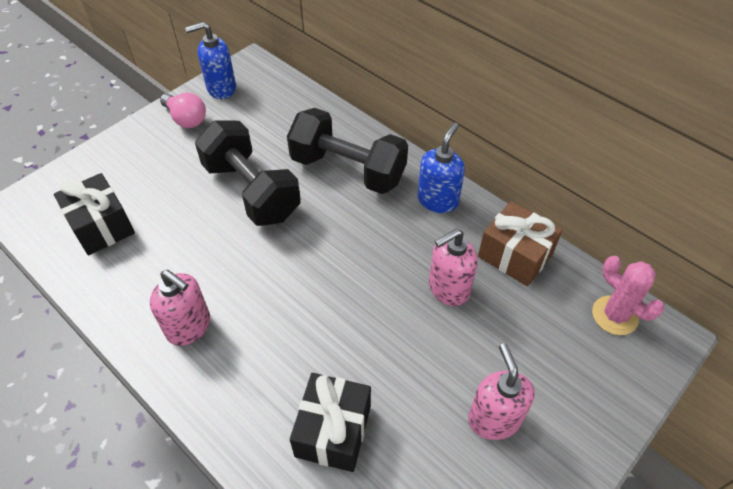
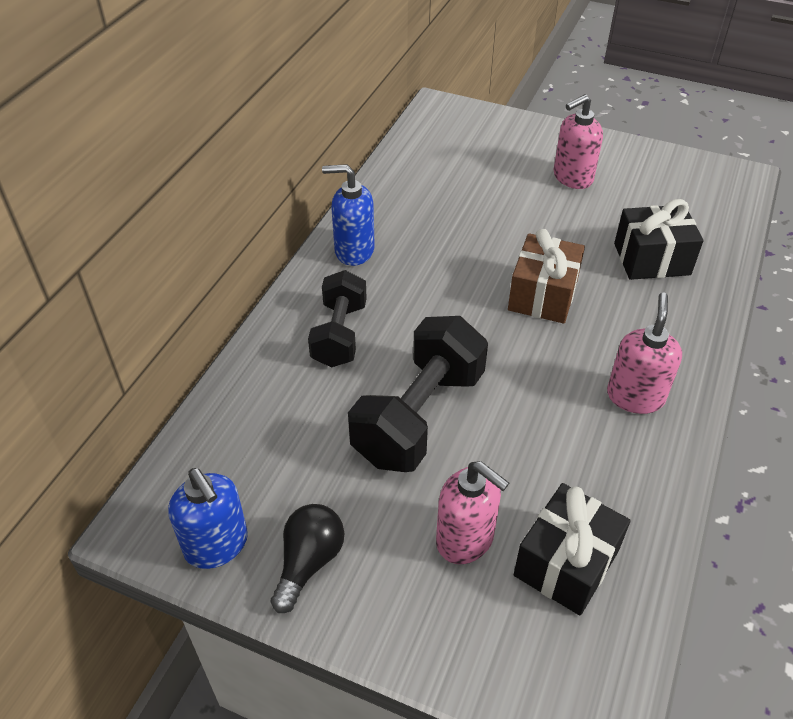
camera: 110 degrees left, 5 degrees down
pink light bulb [160,93,206,128] -> black light bulb [271,504,344,613]
black dumbbell [287,108,408,194] -> black dumbbell [308,270,367,367], size x0.65
pink soap dispenser [429,229,478,306] -> pink soap dispenser moved to [436,461,509,564]
brown gift [478,201,563,286] -> brown gift moved to [508,229,585,323]
pink cactus [592,256,664,335] -> none

